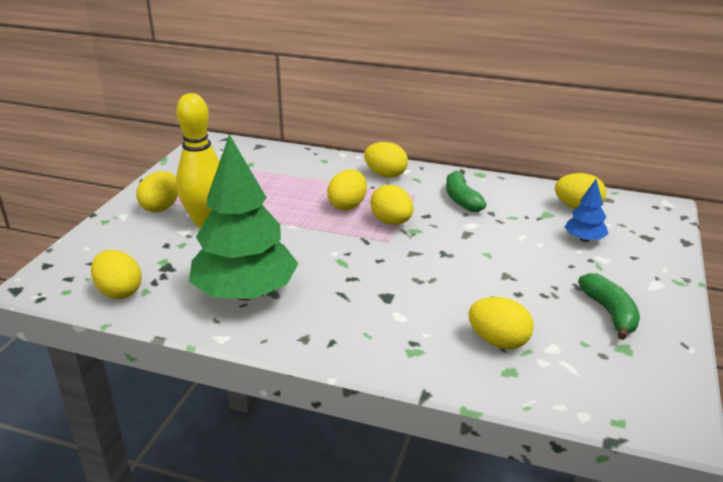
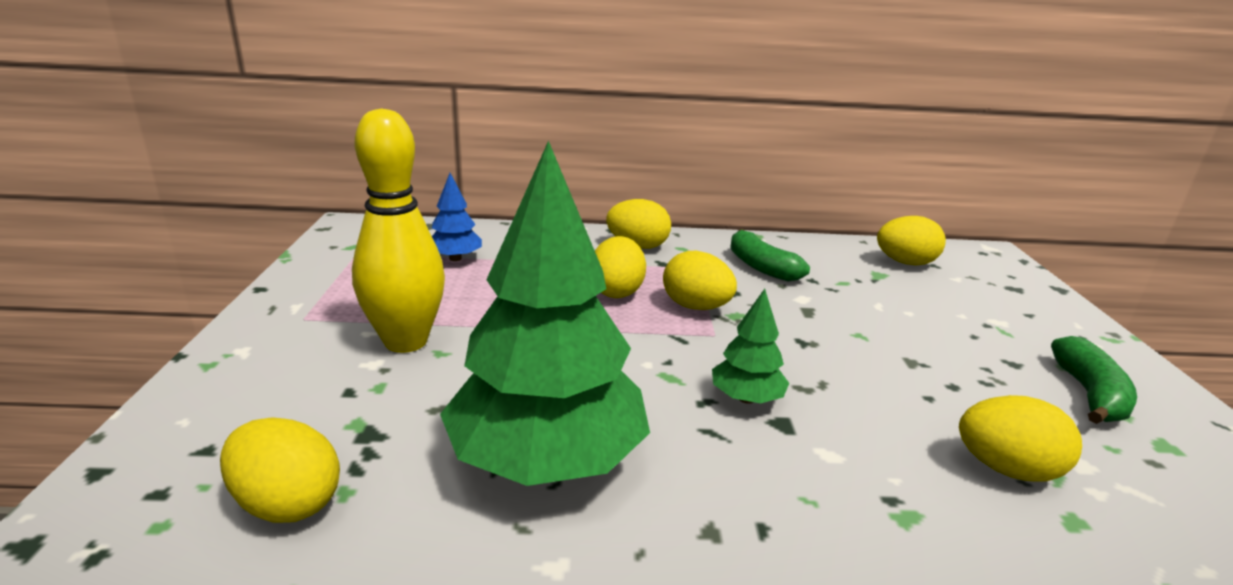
camera: 20 degrees left, 5 degrees down
yellow egg [136,171,178,213] -> none
blue tree [565,179,608,242] -> blue tree moved to [432,173,482,261]
green banana [578,273,640,340] -> green banana turned 45 degrees clockwise [1051,336,1137,424]
none -> green tree [712,289,789,404]

